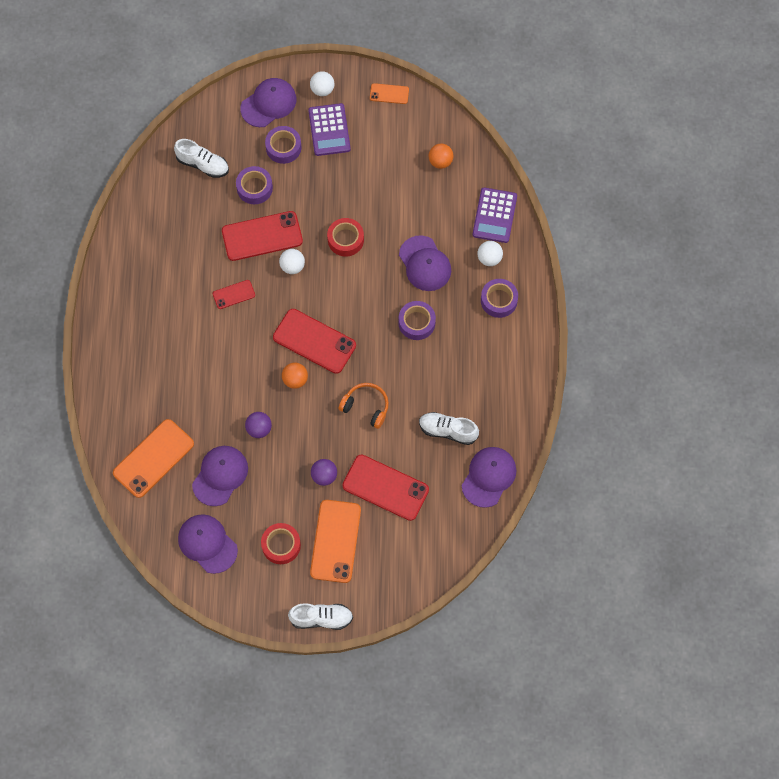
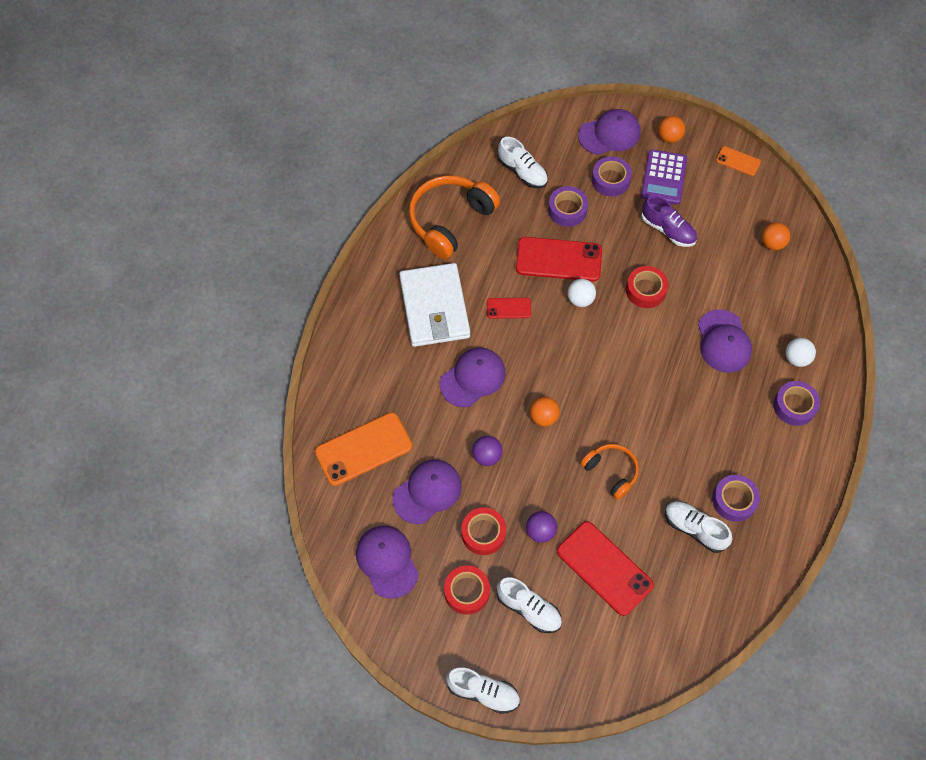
camera: 20 degrees right, 5 degrees down
red phone [273,309,356,374] -> none
white ball [310,71,334,96] -> orange ball [658,116,685,143]
orange phone [310,500,361,583] -> white shoe [497,578,562,633]
purple tape [398,301,436,340] -> purple tape moved to [712,475,760,522]
purple cap [462,447,516,508] -> purple cap moved to [440,348,506,407]
purple calculator [472,187,517,243] -> none
none -> white wallet [399,263,470,347]
none -> orange headphones [409,175,500,259]
none -> red tape [461,507,506,555]
none -> purple shoe [641,196,697,247]

